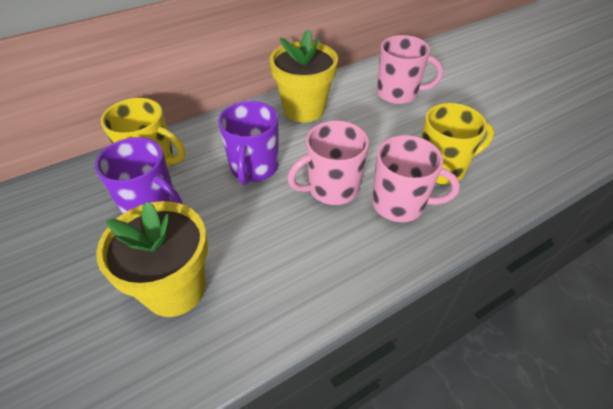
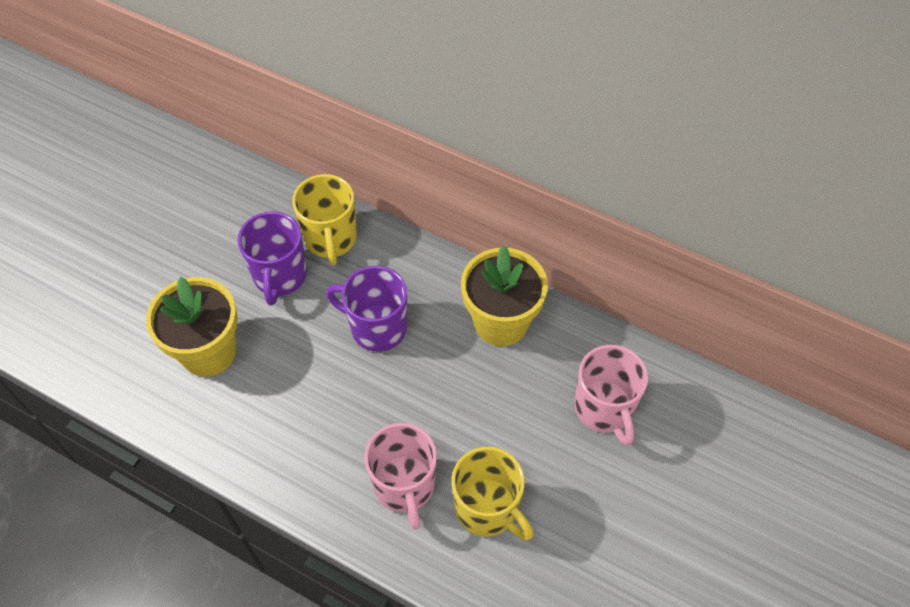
camera: 60 degrees right, 10 degrees up
purple mug [218,101,279,185] -> purple mug turned 45 degrees clockwise [326,266,407,352]
pink mug [287,120,369,205] -> none

